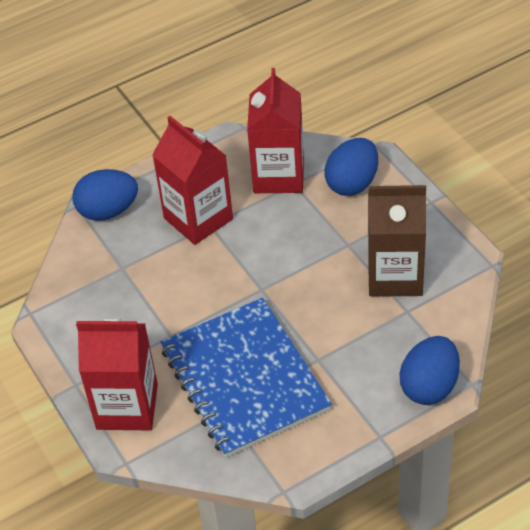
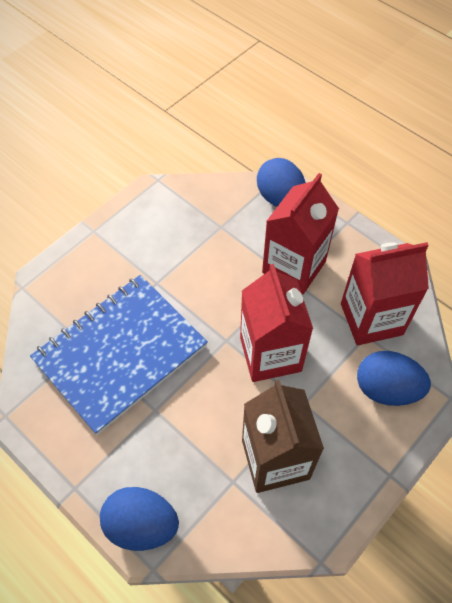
camera: 70 degrees right, 10 degrees up
red carton [76,317,158,430] -> red carton moved to [240,264,313,382]

